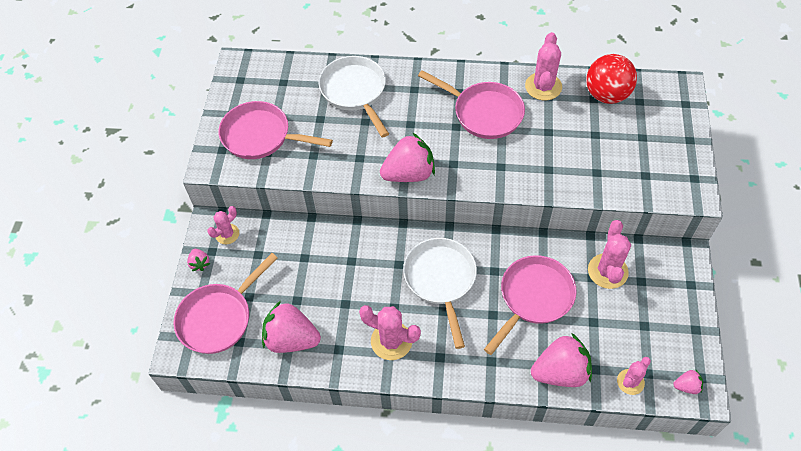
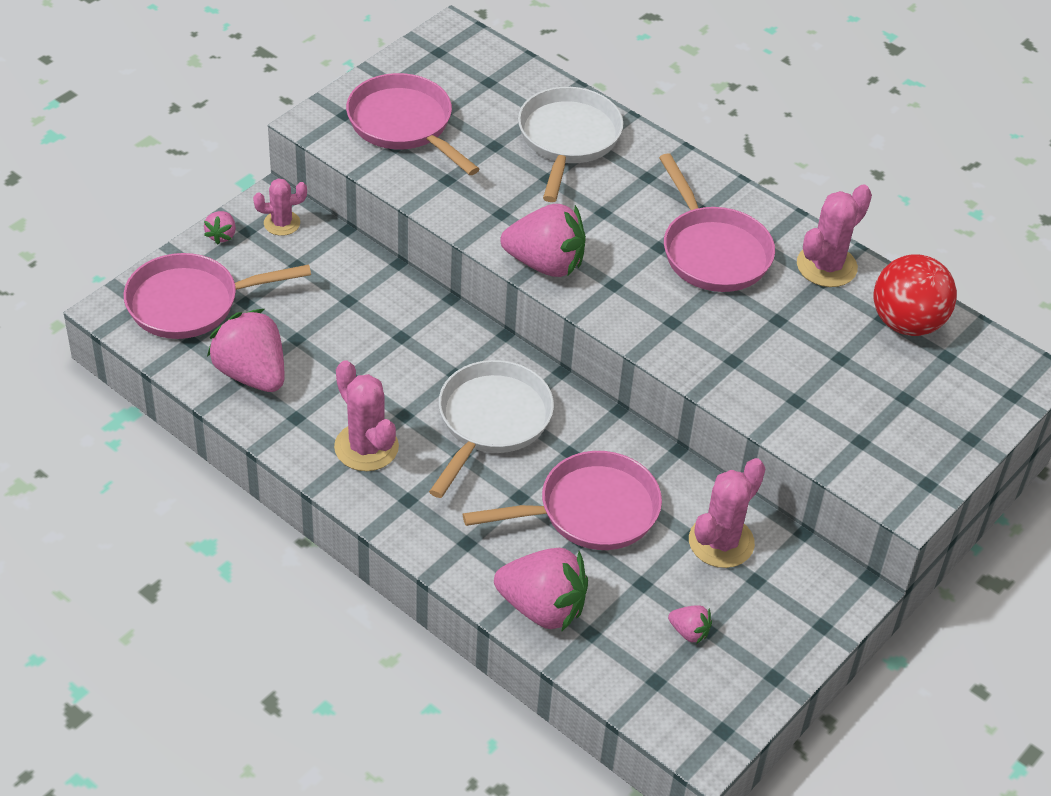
camera: 30 degrees right, 10 degrees down
pink cactus [617,357,651,395] -> none
pink strawberry [673,370,703,394] -> pink strawberry moved to [668,605,712,644]

